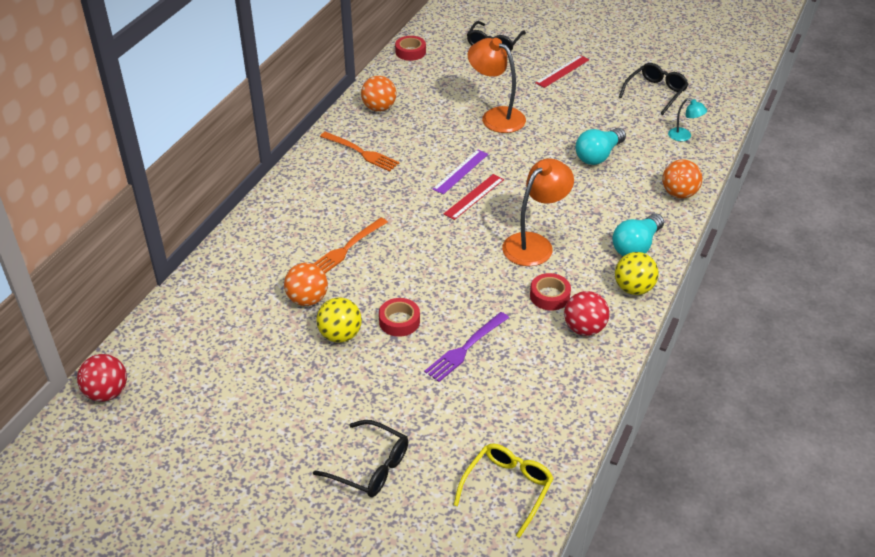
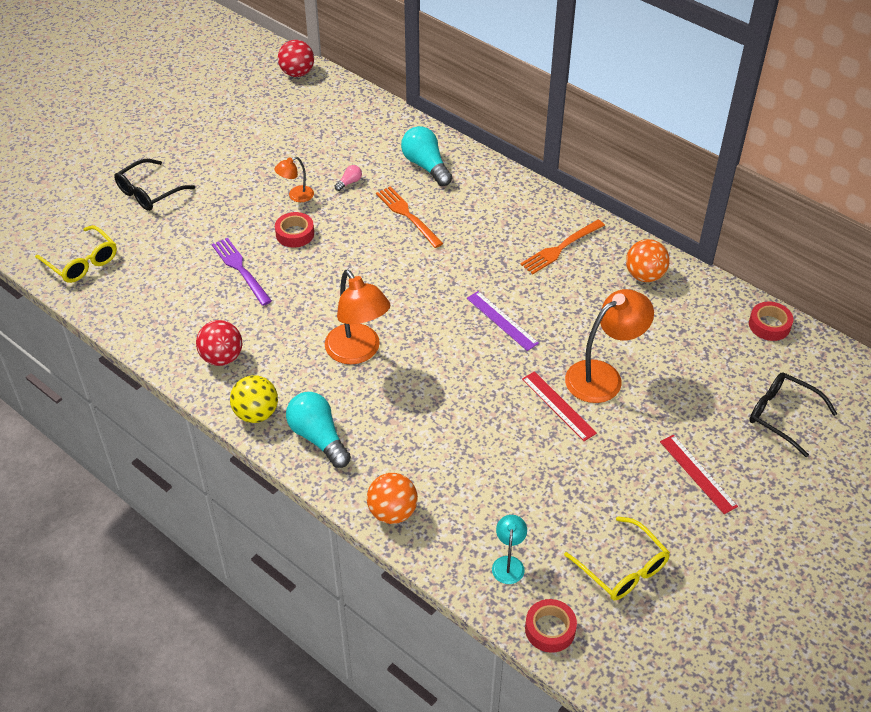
camera: 105 degrees right, 5 degrees up
orange ball [284,263,328,306] -> pink light bulb [335,165,362,191]
yellow ball [316,297,362,343] -> orange lamp [274,157,314,202]
red ruler [444,174,504,220] -> red ruler moved to [522,371,597,441]
red tape [530,273,571,311] -> red tape moved to [525,599,577,653]
turquoise light bulb [575,128,626,165] -> turquoise light bulb moved to [401,126,452,186]
black glasses [619,63,688,115] -> yellow glasses [564,516,670,600]
turquoise lamp [668,98,707,141] -> turquoise lamp turned 135 degrees clockwise [492,515,527,584]

